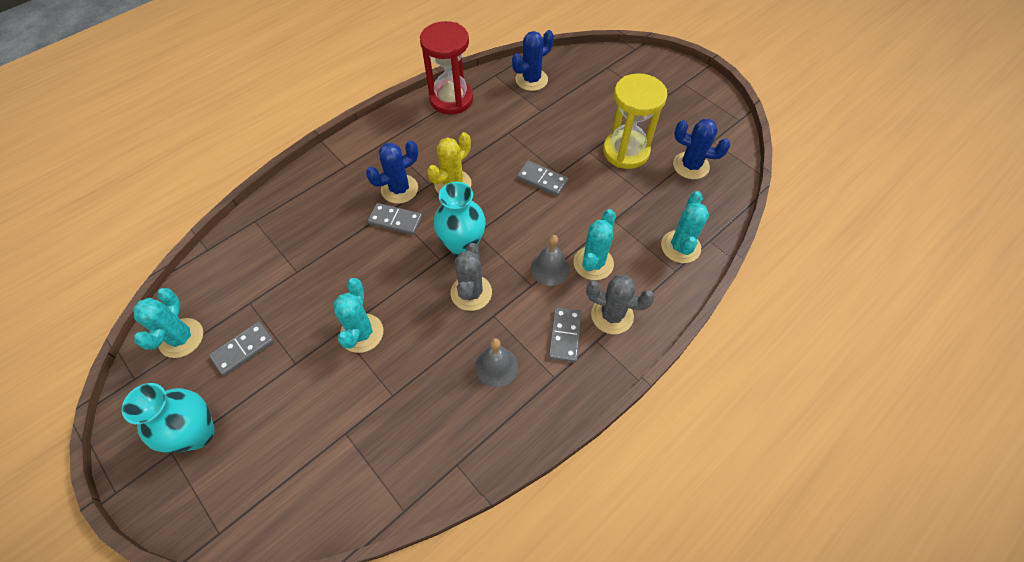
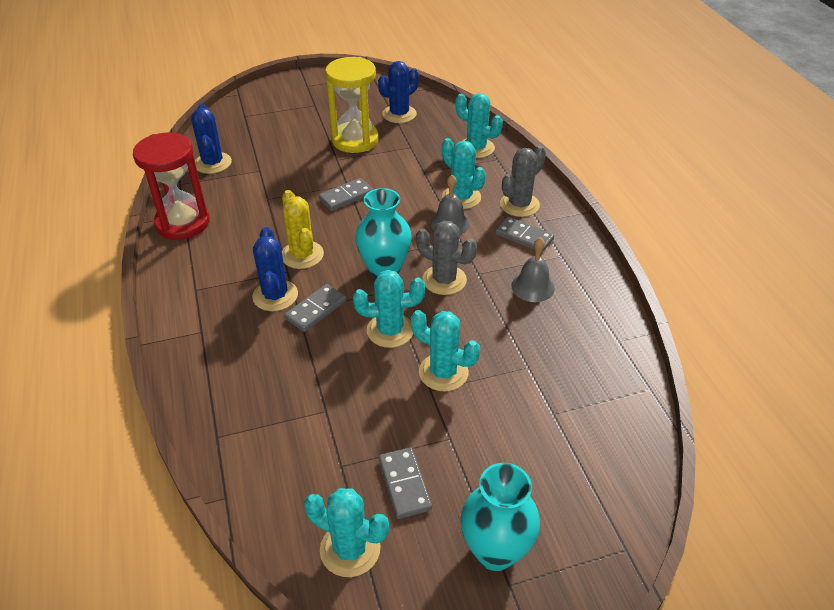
camera: 65 degrees left, 15 degrees down
none -> turquoise cactus [353,270,425,348]

